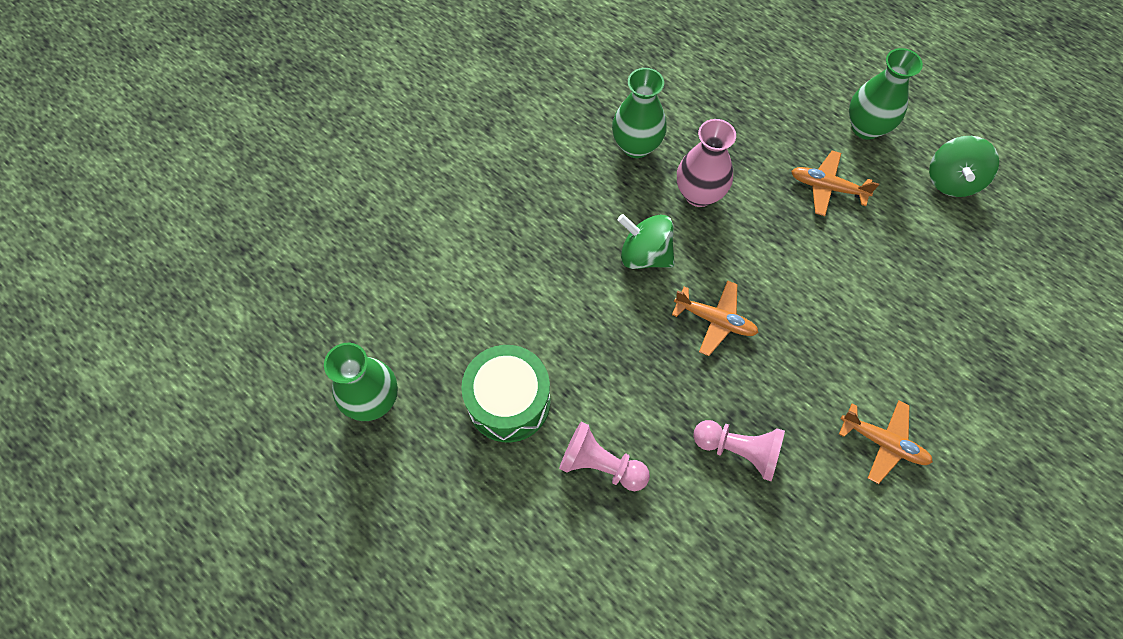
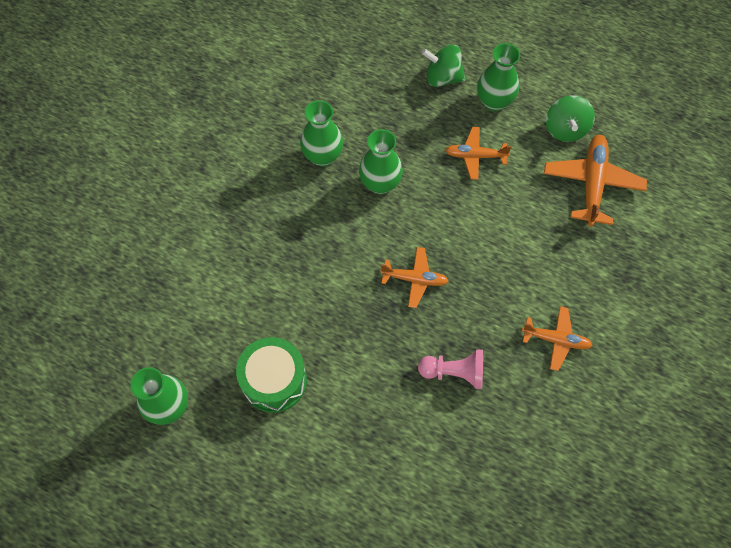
camera: 15 degrees left, 0 degrees up
pink pawn [559,421,650,491] -> none
green spinning top [618,214,675,269] -> green spinning top moved to [422,45,465,87]
pink vase [677,119,736,207] -> green vase [359,129,403,194]
none -> orange plane [544,135,647,226]

